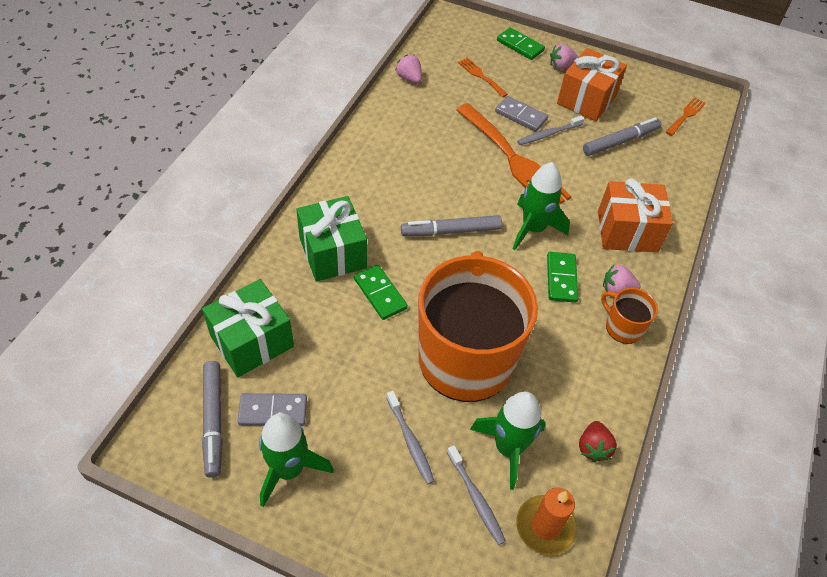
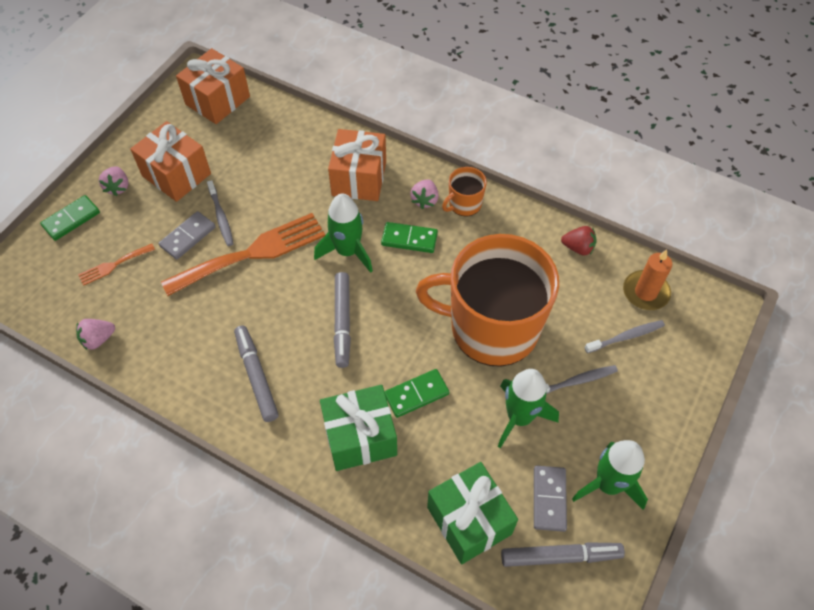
camera: 80 degrees left, 5 degrees up
green rocket [470,392,546,490] -> green rocket moved to [498,369,559,448]
grey marker [583,117,661,156] -> grey marker moved to [234,326,279,422]
orange fork [666,97,706,136] -> orange gift [176,48,250,124]

